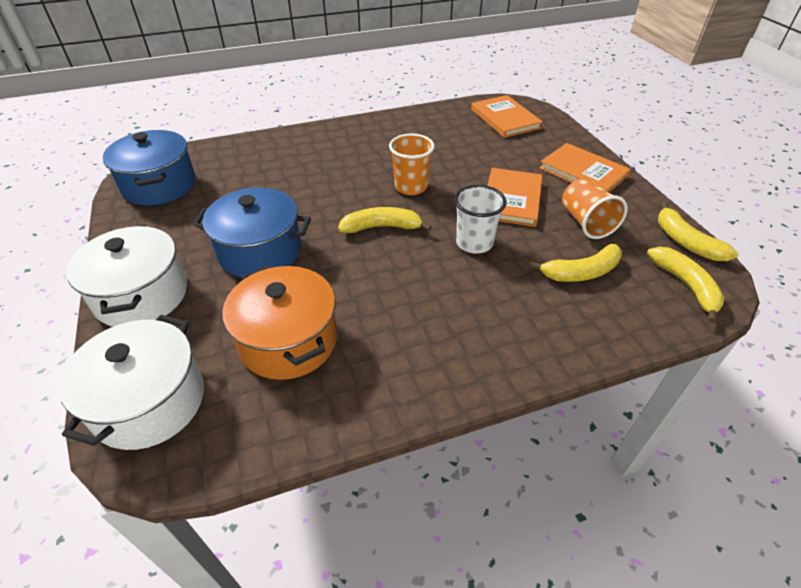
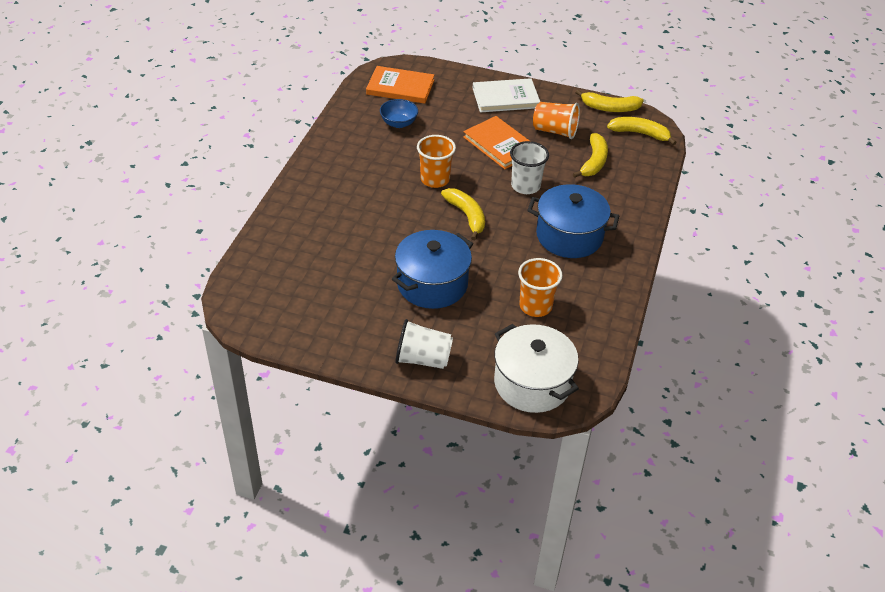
camera: 55 degrees left, 0 degrees up
white pot [66,224,187,327] -> white cup [395,319,453,369]
blue pot [103,130,196,206] -> blue pot moved to [527,184,619,258]
orange pot [222,266,337,380] -> orange cup [518,258,563,317]
yellow banana [338,207,432,233] -> yellow banana turned 120 degrees clockwise [441,188,485,240]
orange book [539,143,631,193] -> white book [473,78,540,113]
none -> blue bowl [380,99,418,128]

